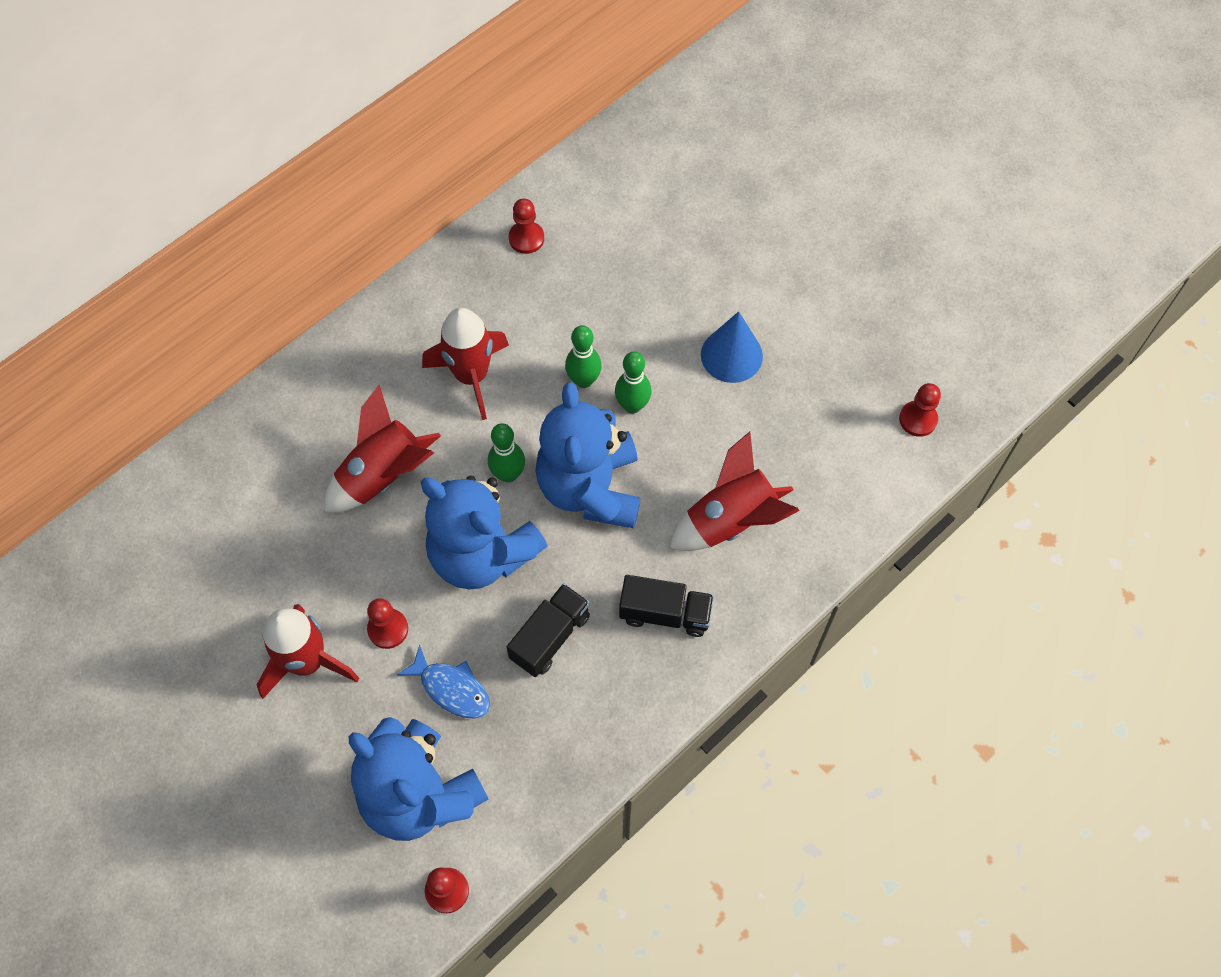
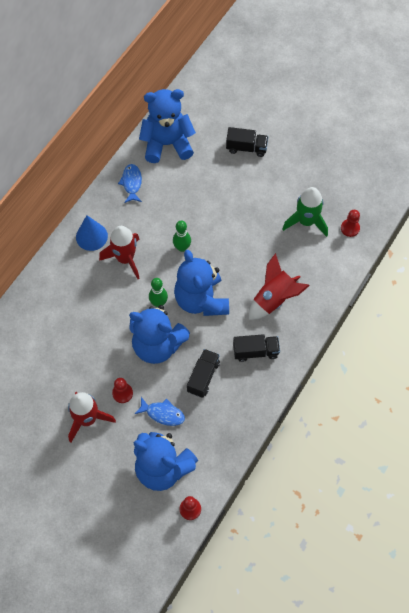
camera: 15 degrees left, 0 degrees up
red rocket [324,385,441,513] -> none
red pawn [508,199,544,254] -> blue fish [118,164,142,203]
green bowling pin [615,352,651,413] -> none
blue cone [701,311,763,383] -> blue cone moved to [76,215,108,251]
none -> blue teddy bear [139,89,196,163]
none -> black truck [226,127,268,157]
none -> green rocket [282,187,328,237]

